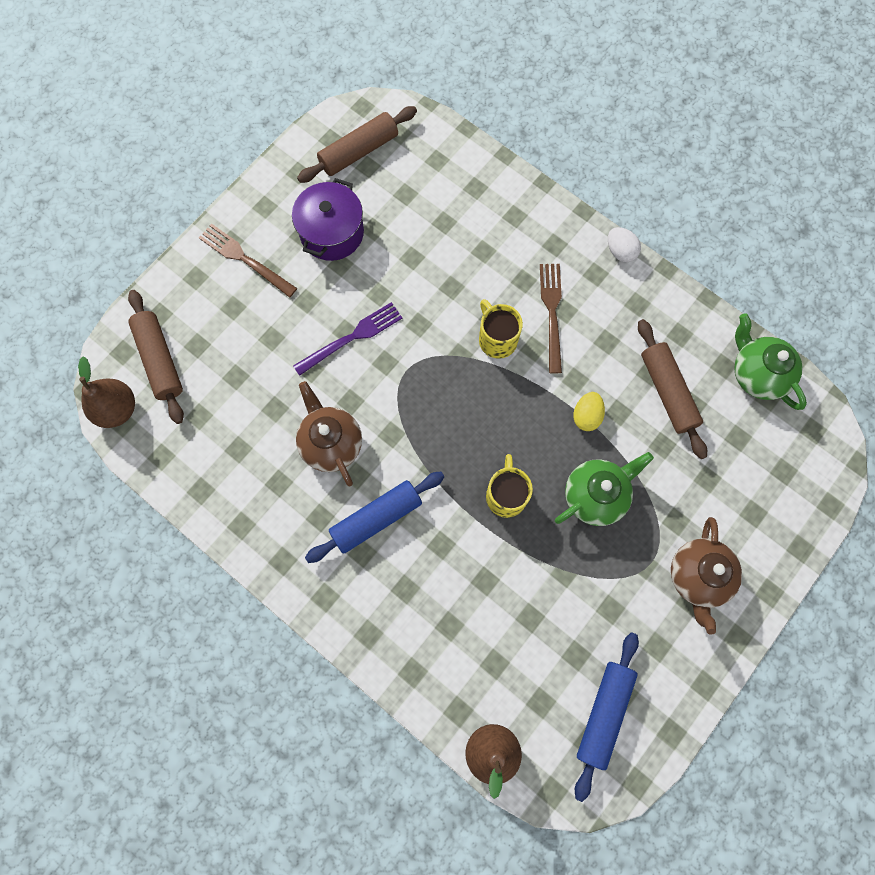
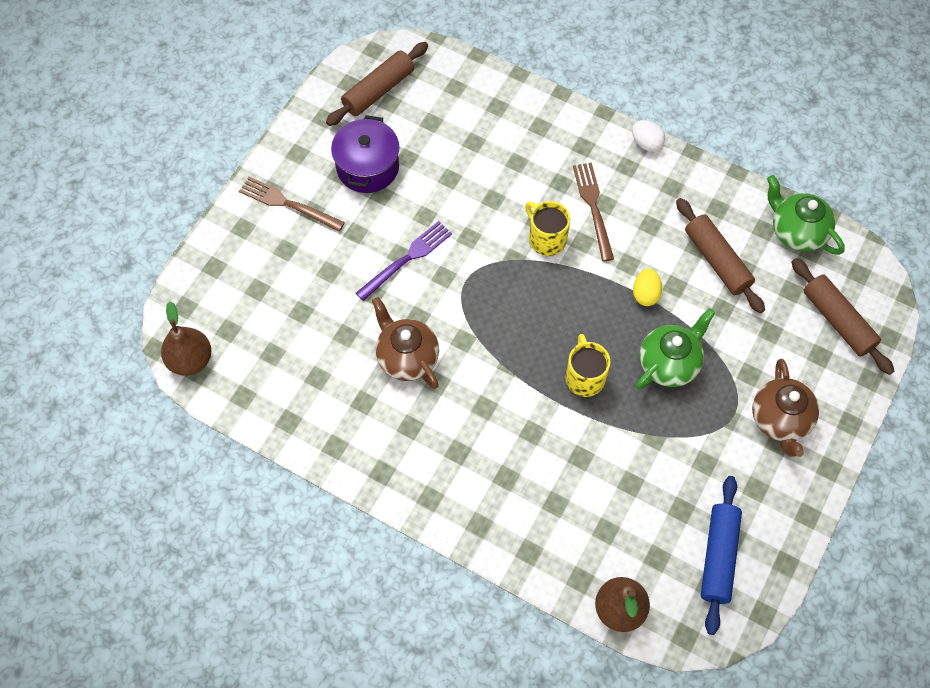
camera: 10 degrees left, 10 degrees down
brown rolling pin [128,290,184,424] -> brown rolling pin moved to [791,258,894,375]
blue rolling pin [305,472,444,563] -> none

